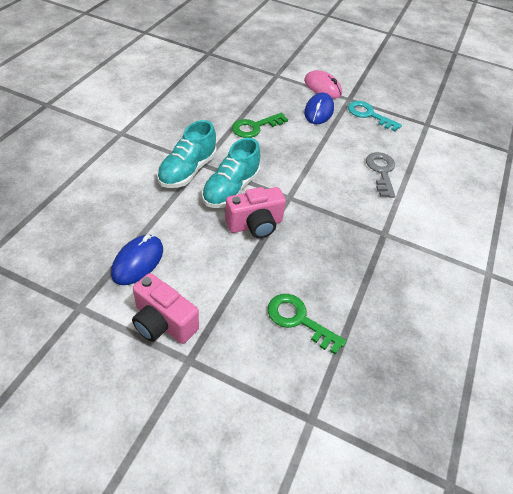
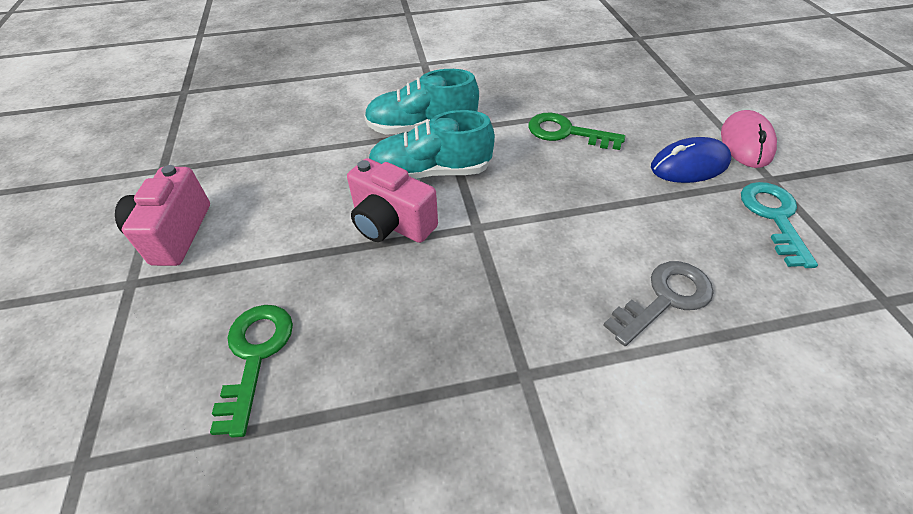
camera: 60 degrees right, 0 degrees up
blue mouse [111,235,163,285] -> none

